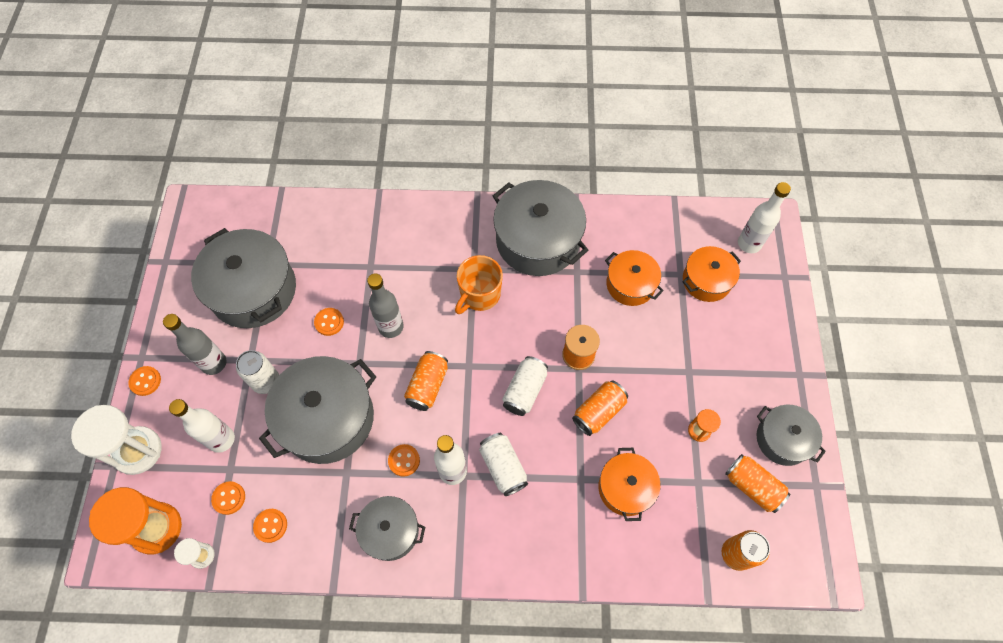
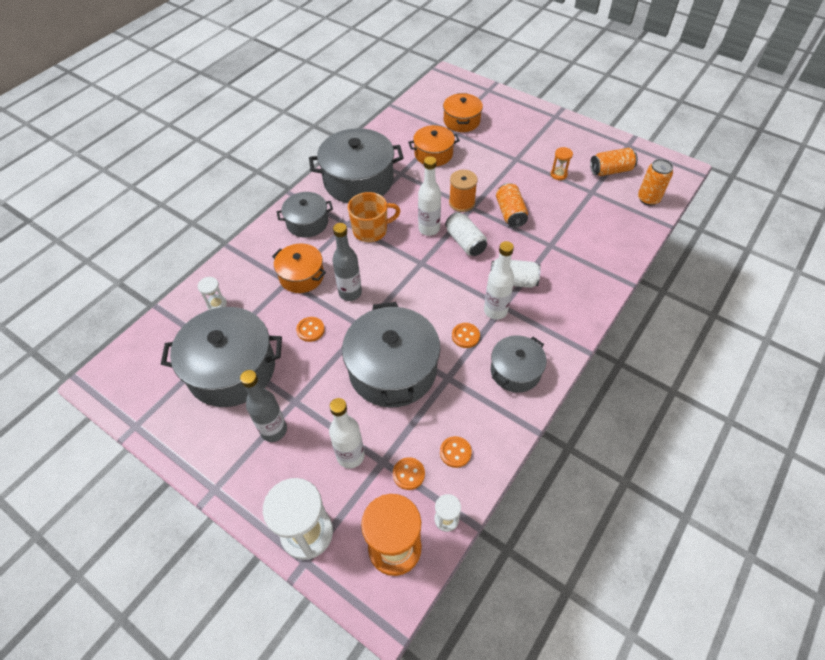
camera: 55 degrees left, 10 degrees down
orange button [128,366,161,396] -> none
white can [236,350,279,394] -> none
orange can [404,351,448,411] -> none
orange mug [455,255,503,314] -> orange mug turned 90 degrees counterclockwise [348,192,401,242]
orange pot [598,448,660,521] -> orange pot moved to [272,244,326,293]
white bottle [738,182,791,253] -> white bottle moved to [418,156,441,236]
grey pot [756,405,826,466] -> grey pot moved to [277,192,333,238]
none -> white hourglass [198,277,227,310]

